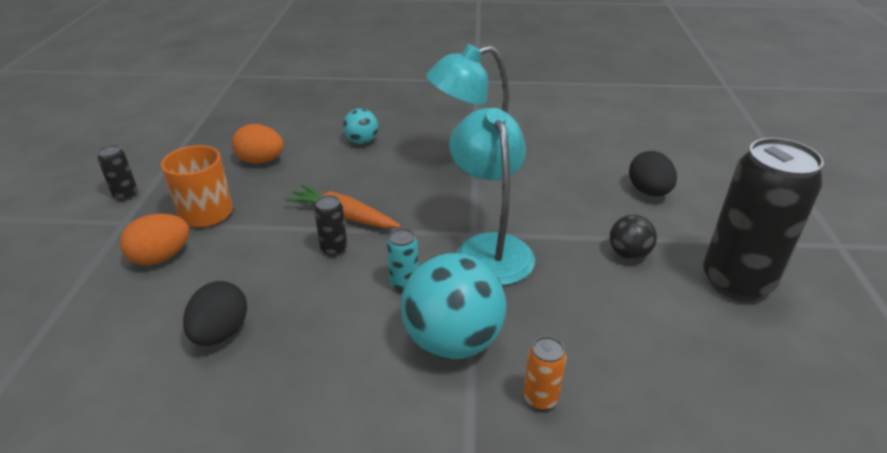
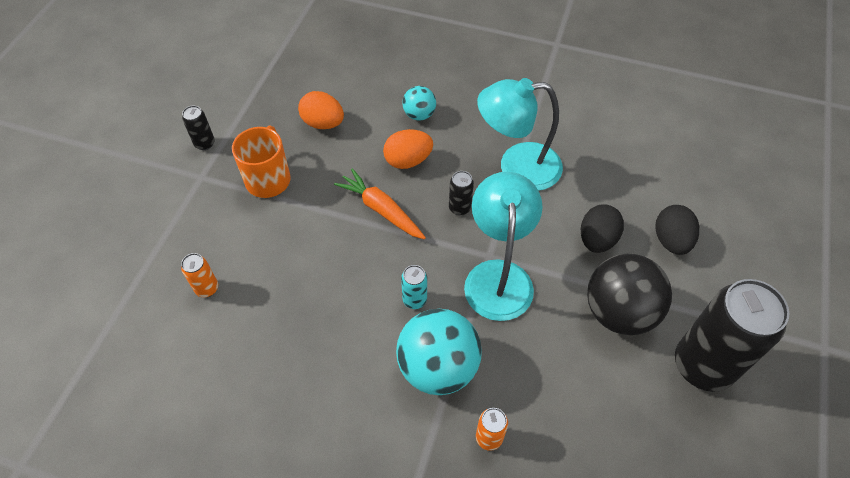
camera: 15 degrees right, 20 degrees up
orange egg [120,214,189,265] -> orange egg moved to [383,129,433,169]
black egg [183,281,247,346] -> black egg moved to [581,204,624,253]
black can [314,195,347,256] -> black can moved to [449,171,474,215]
black ball [610,215,657,260] -> black ball [587,254,672,335], size x1.93
none -> orange can [181,253,218,297]

